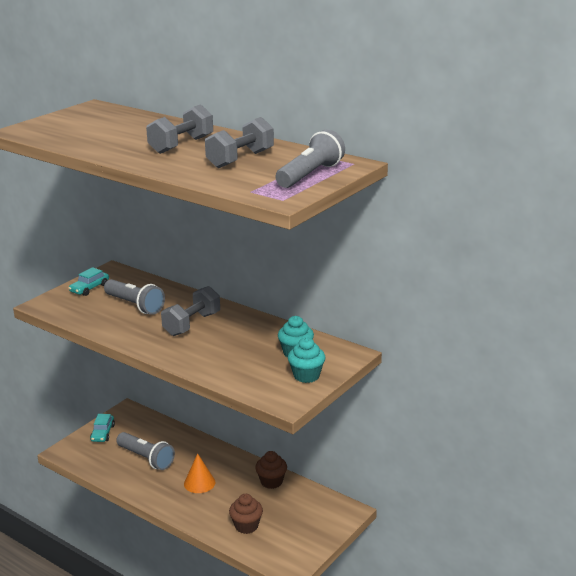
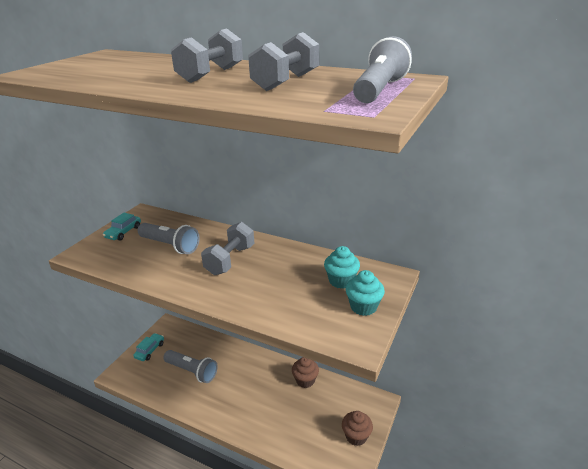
camera: 10 degrees left, 5 degrees up
turquoise car [90,414,115,442] -> turquoise car turned 150 degrees counterclockwise [133,333,164,361]
orange cone [184,453,215,493] -> none
brown cupcake [229,494,263,534] -> brown cupcake moved to [342,411,373,446]

